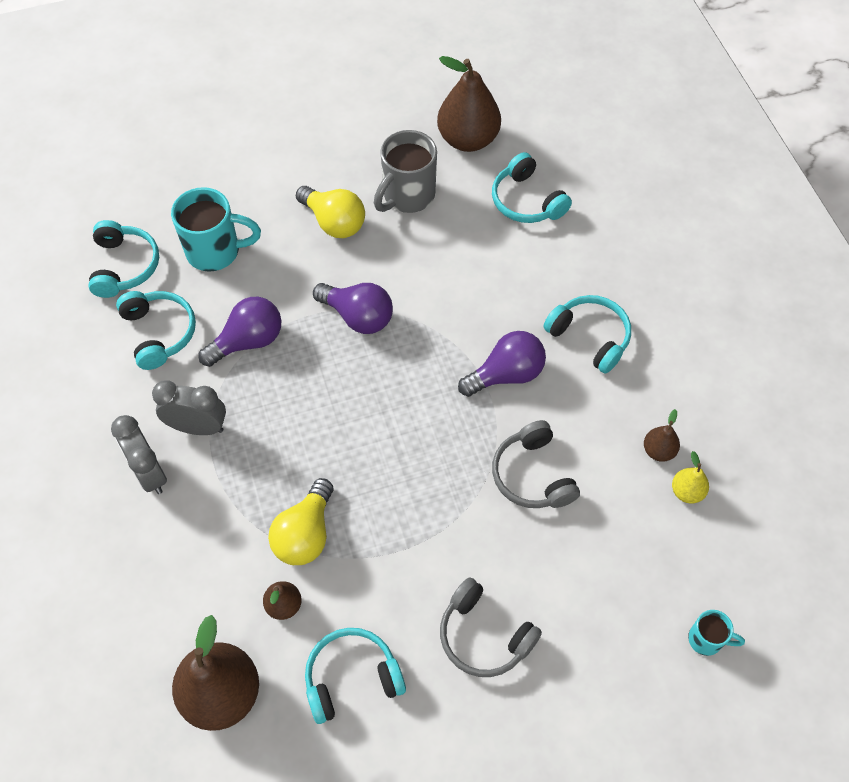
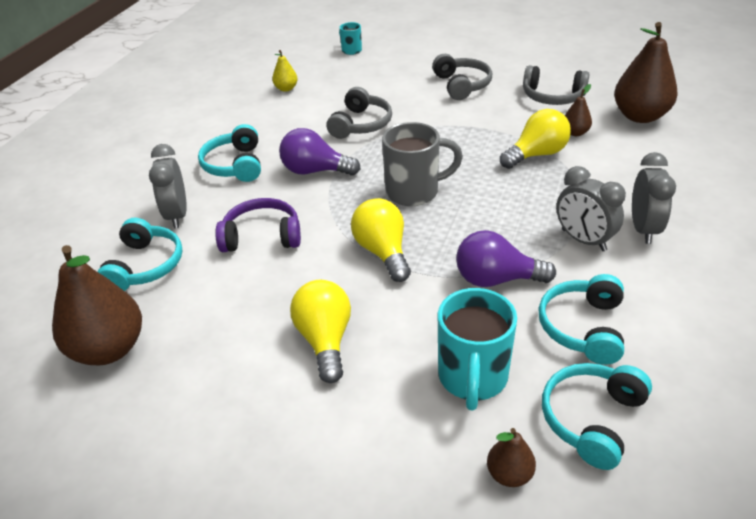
camera: 140 degrees left, 20 degrees down
turquoise mug [171,187,261,272] -> turquoise mug turned 120 degrees counterclockwise [438,288,517,410]
turquoise headphones [305,628,406,724] -> grey headphones [523,65,590,105]
purple light bulb [313,283,393,334] -> yellow light bulb [351,198,411,282]
grey mug [374,130,437,213] -> grey mug moved to [382,122,463,206]
brown pear [644,409,680,462] -> brown pear moved to [487,428,536,487]
none -> grey clock [149,144,187,228]
none -> purple headphones [215,198,301,252]

